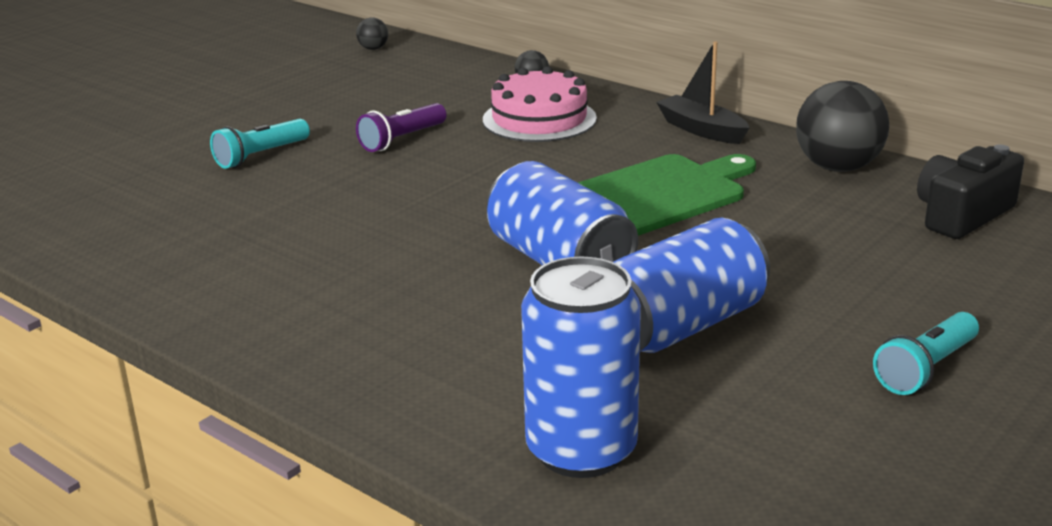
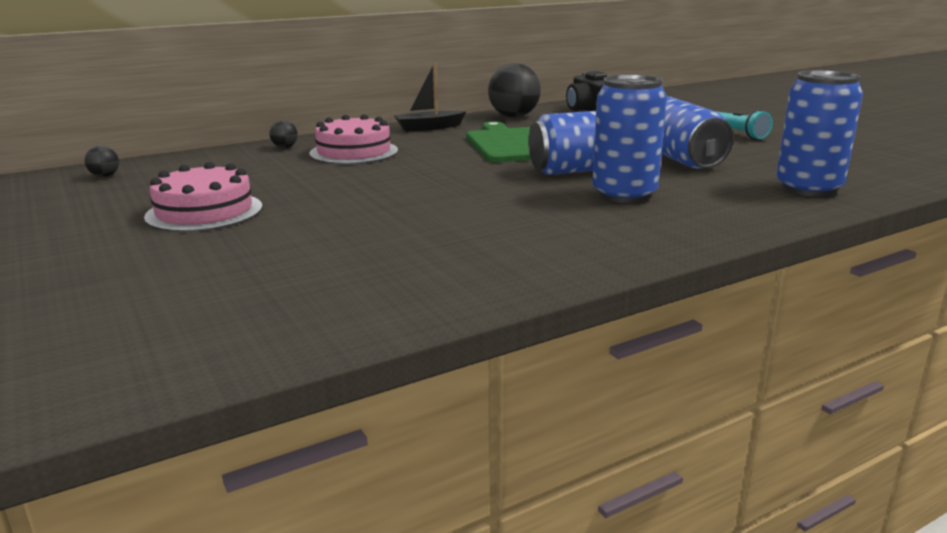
camera: 70 degrees left, 5 degrees down
turquoise flashlight [210,119,310,169] -> none
purple flashlight [356,103,447,152] -> none
none -> pink cake [144,162,263,232]
none -> blue can [592,75,667,203]

